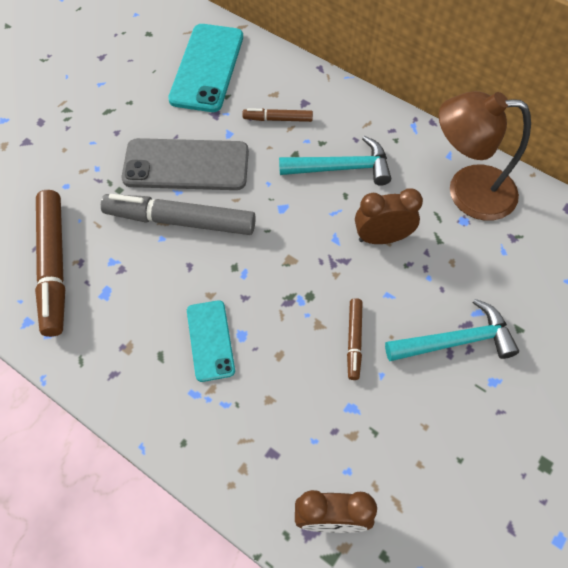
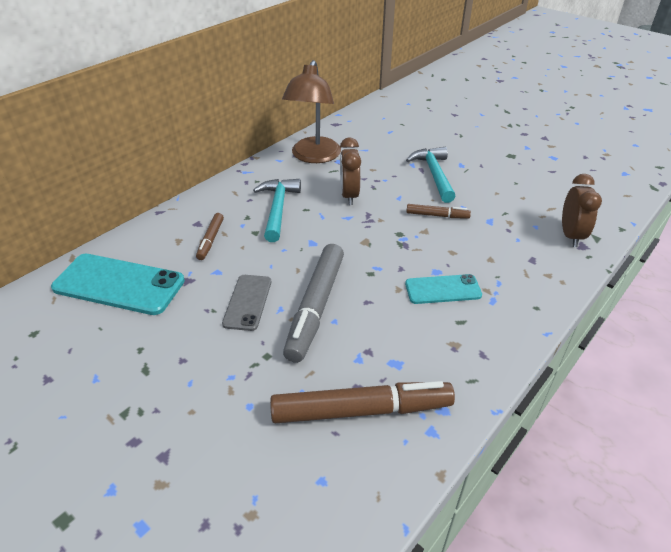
camera: 85 degrees left, 20 degrees down
grey phone [122,138,249,190] -> grey phone [222,275,271,331], size x0.58

